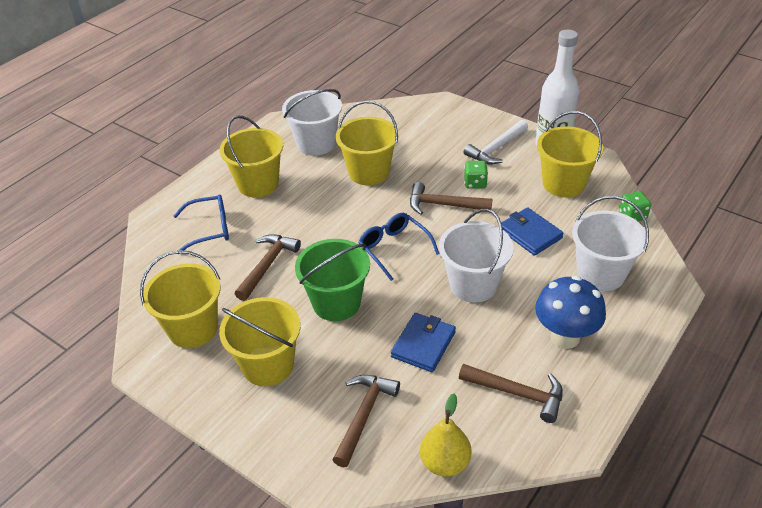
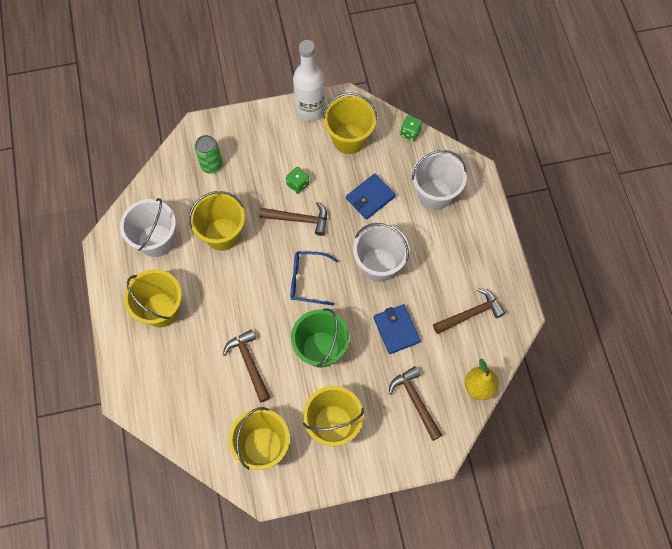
camera: 50 degrees left, 25 degrees up
blue glasses [174,194,229,254] -> none
brown hammer [410,182,492,215] -> brown hammer turned 135 degrees counterclockwise [259,202,327,236]
white hammer [464,120,528,164] -> none
blue wallet [502,207,564,256] -> blue wallet turned 45 degrees counterclockwise [346,174,396,220]
blue mushroom [535,276,606,349] -> none
none -> green can [195,135,223,174]

